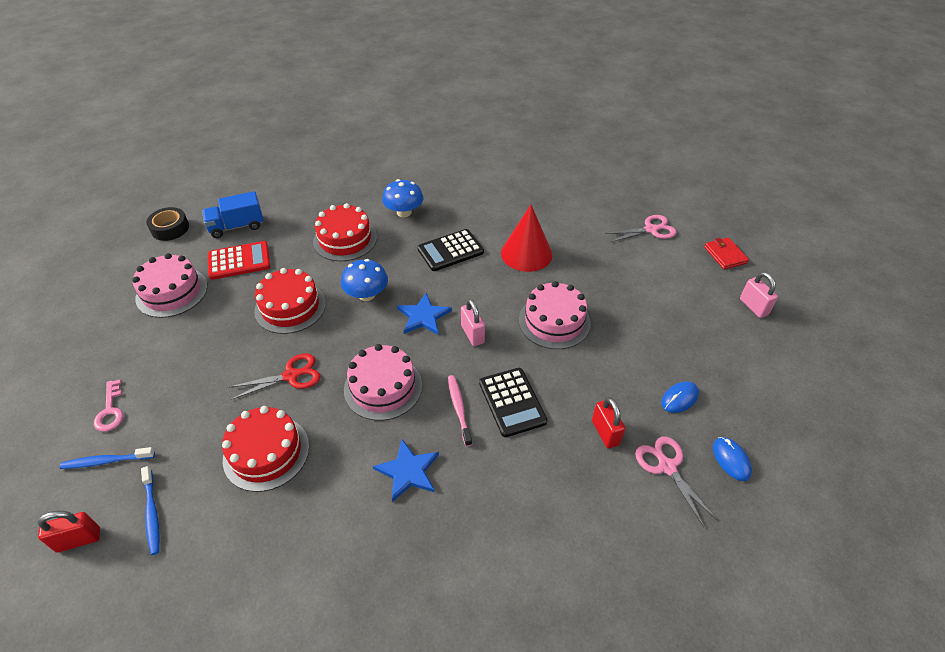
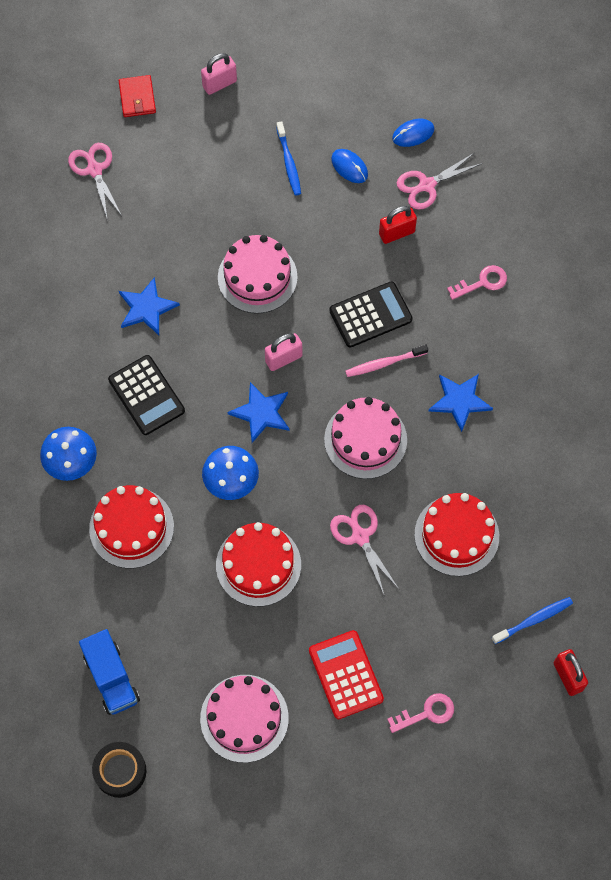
camera: 95 degrees left, 20 degrees up
blue toothbrush [59,447,155,469] -> blue toothbrush moved to [276,121,301,195]
red calculator [208,241,271,280] -> red calculator moved to [309,630,384,719]
red scissors [230,353,320,400] -> pink scissors [330,505,399,594]
red cone [501,205,553,272] -> blue star [119,277,180,335]
red wallet [704,237,749,269] -> red wallet turned 75 degrees counterclockwise [119,75,156,117]
none -> pink key [447,265,507,300]

